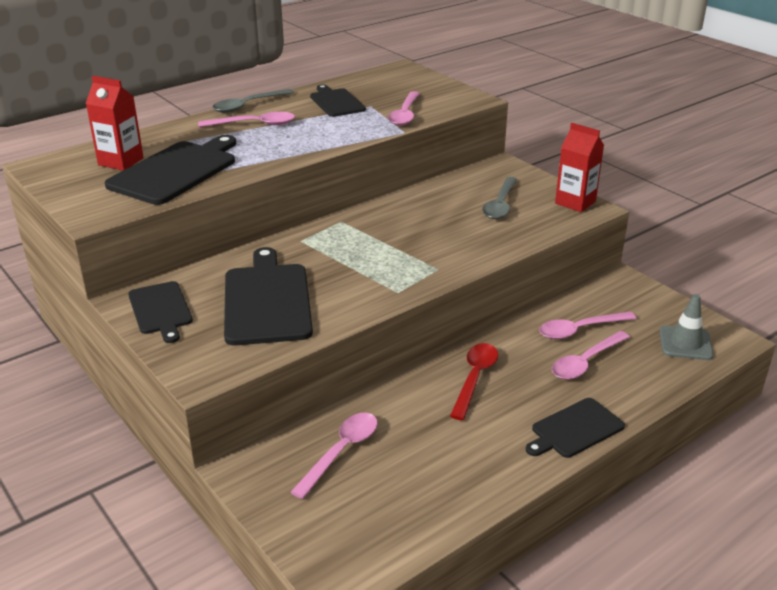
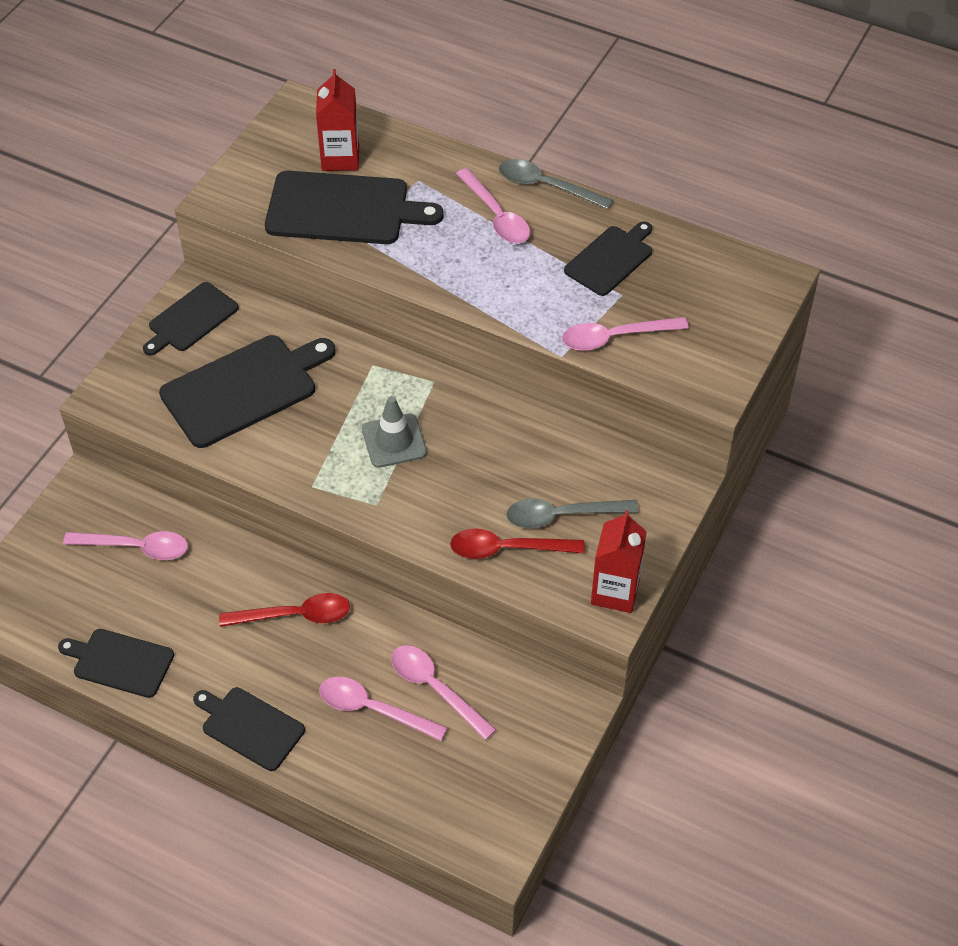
camera: 65 degrees right, 20 degrees up
grey traffic cone [659,294,714,360] -> grey traffic cone moved to [362,396,427,468]
none -> black cutting board [58,629,174,698]
none -> red spoon [450,529,585,559]

